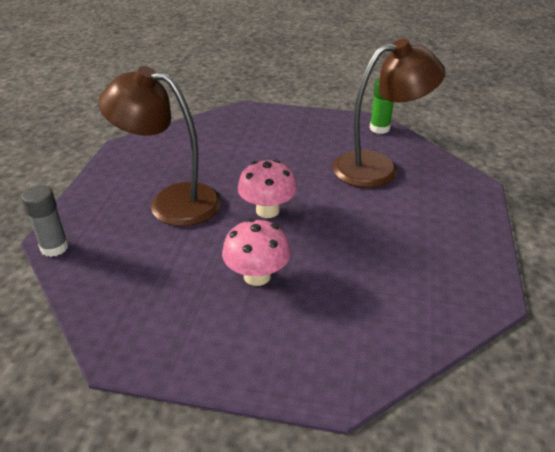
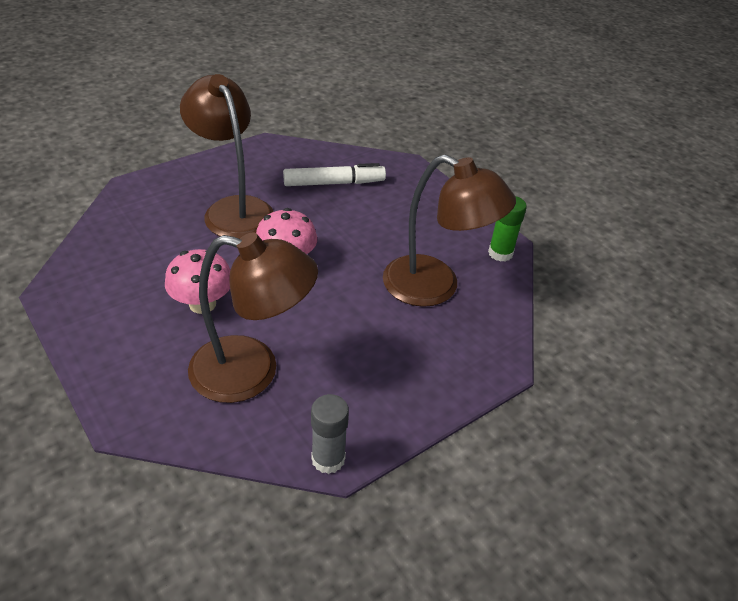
camera: 40 degrees right, 5 degrees up
grey glue stick [21,185,69,257] -> grey glue stick moved to [311,394,349,474]
none -> brown lamp [188,232,318,403]
none -> white marker [283,163,386,186]

